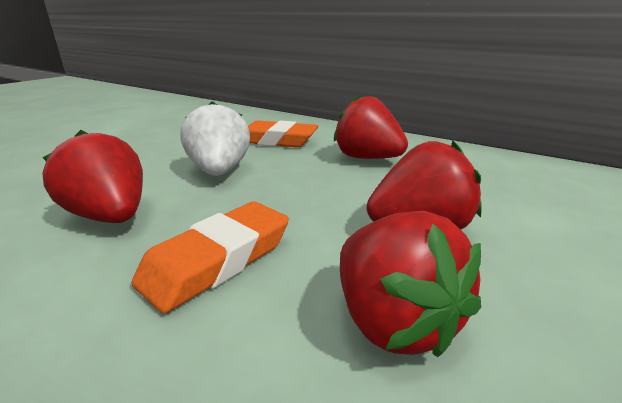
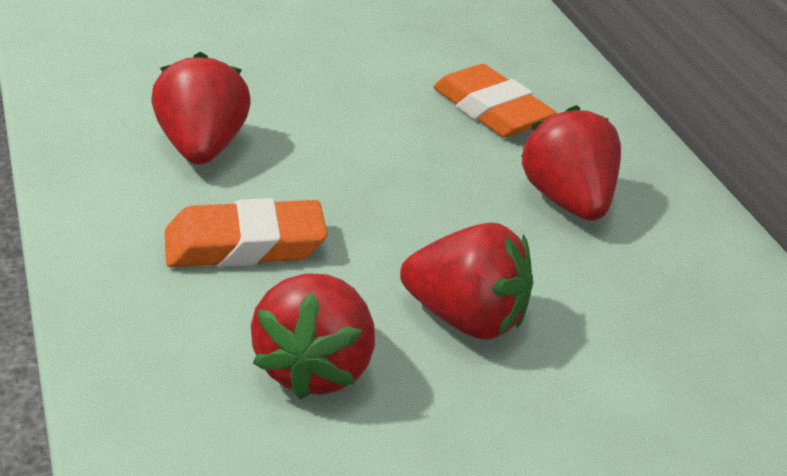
camera: 35 degrees right, 10 degrees up
white strawberry [180,101,250,176] -> none

